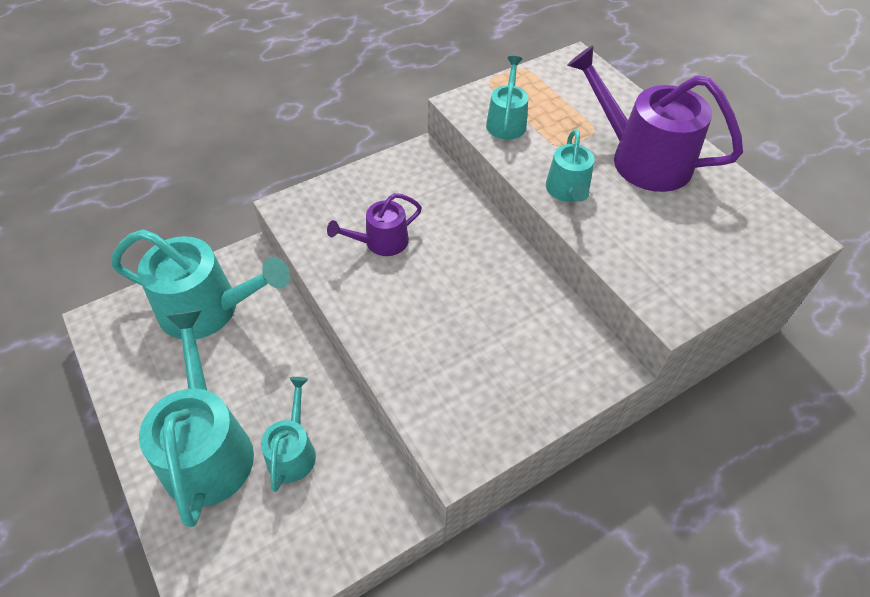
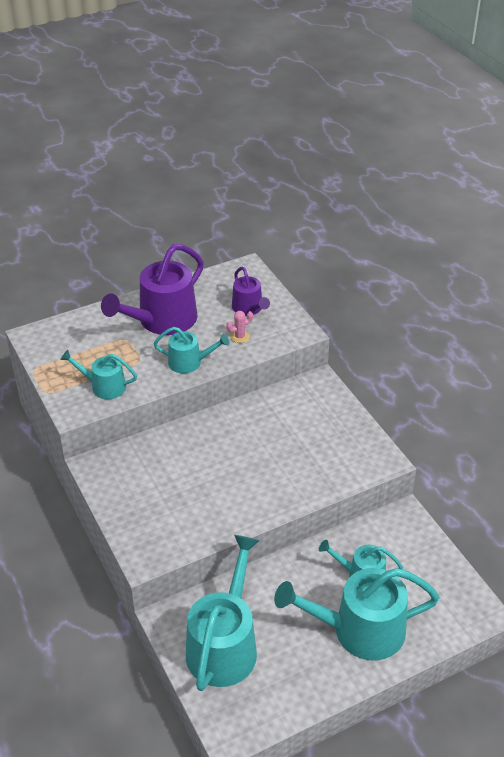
camera: 85 degrees left, 10 degrees down
purple watering can [327,193,422,256] -> purple watering can moved to [232,267,270,316]
none -> pink cactus [226,311,253,343]

